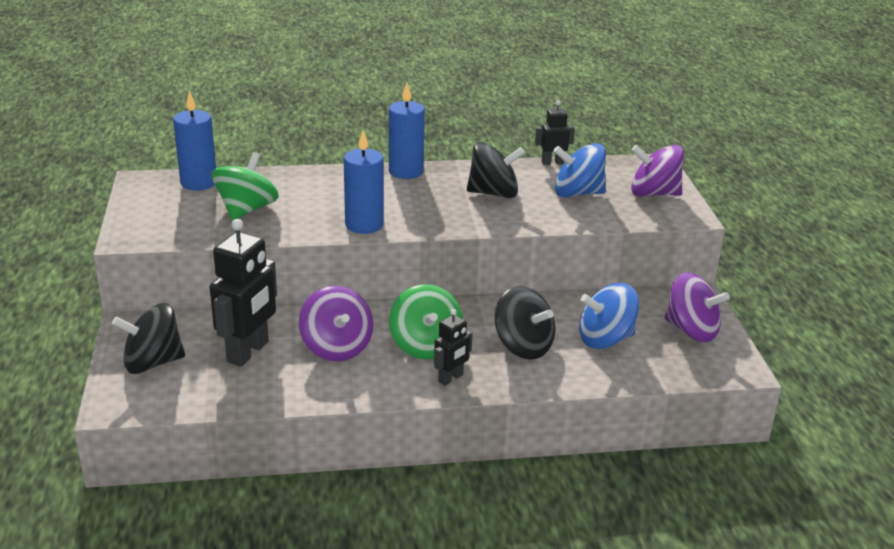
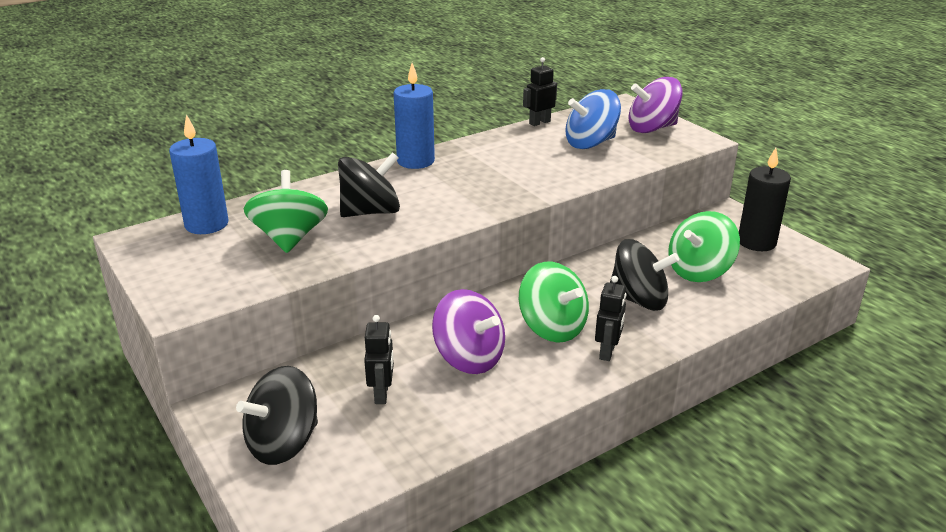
camera: 25 degrees left, 0 degrees up
black robot [210,219,277,367] -> black robot [364,315,394,404], size x0.53
blue candle [344,130,384,234] -> none
black spinning top [467,142,525,198] -> black spinning top moved to [338,152,400,217]
blue spinning top [579,283,639,349] -> green spinning top [668,211,740,282]
purple spinning top [664,272,730,342] -> black candle [739,148,791,251]

